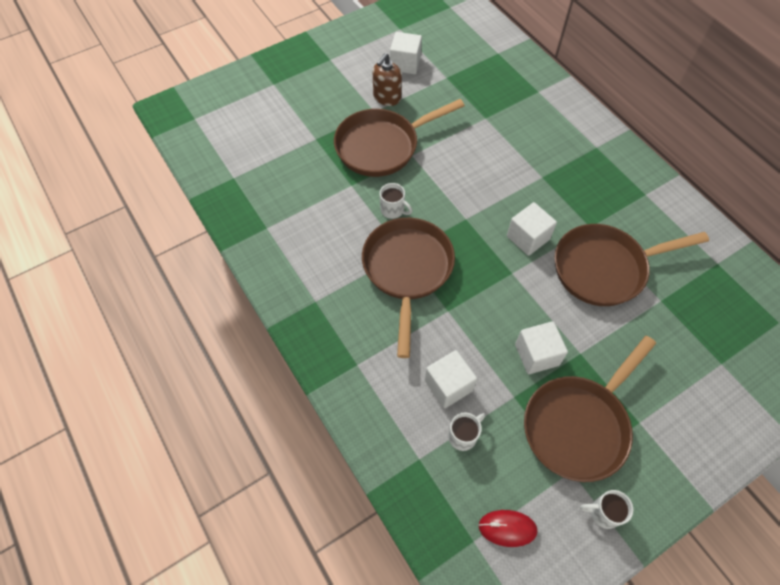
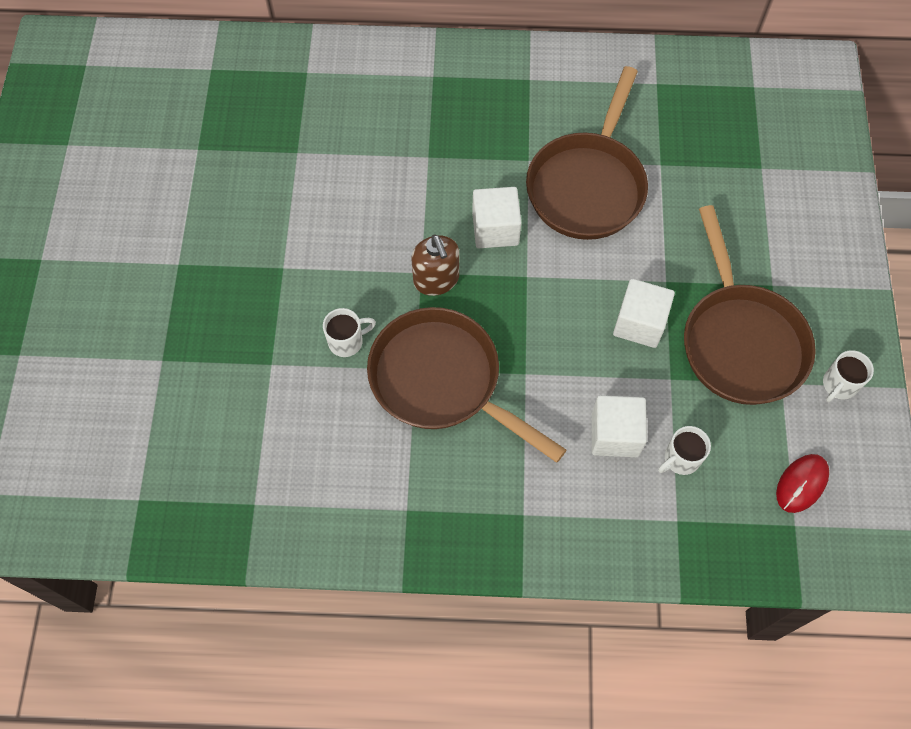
camera: 55 degrees left, 5 degrees up
brown pan [334,99,465,177] -> none
brown soap dispenser [373,53,402,106] -> brown soap dispenser moved to [412,234,459,296]
white cube [390,32,422,74] -> none
white mug [448,412,485,451] -> white mug turned 120 degrees counterclockwise [658,426,711,475]

